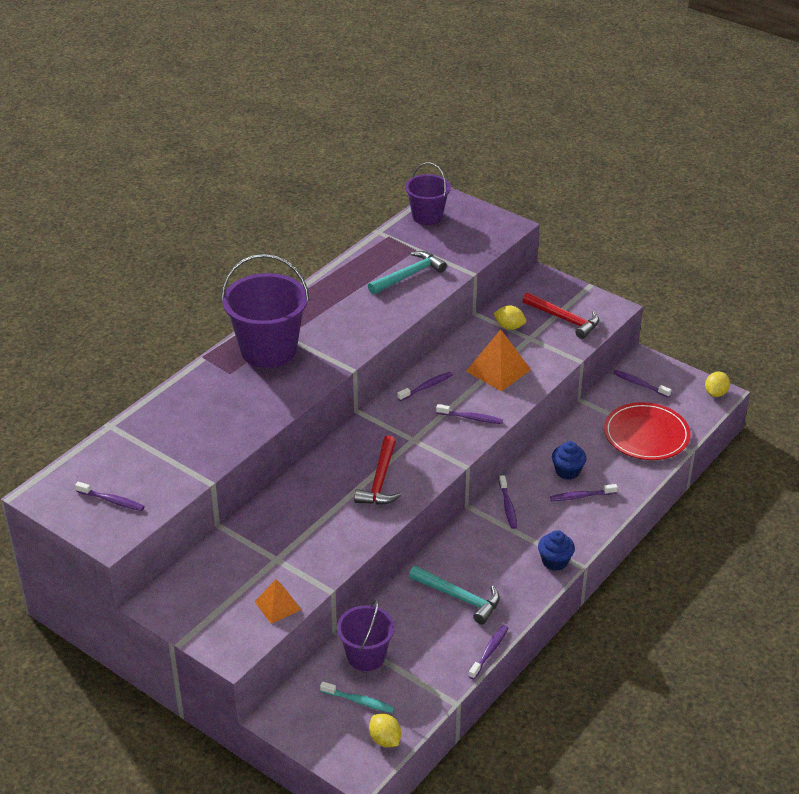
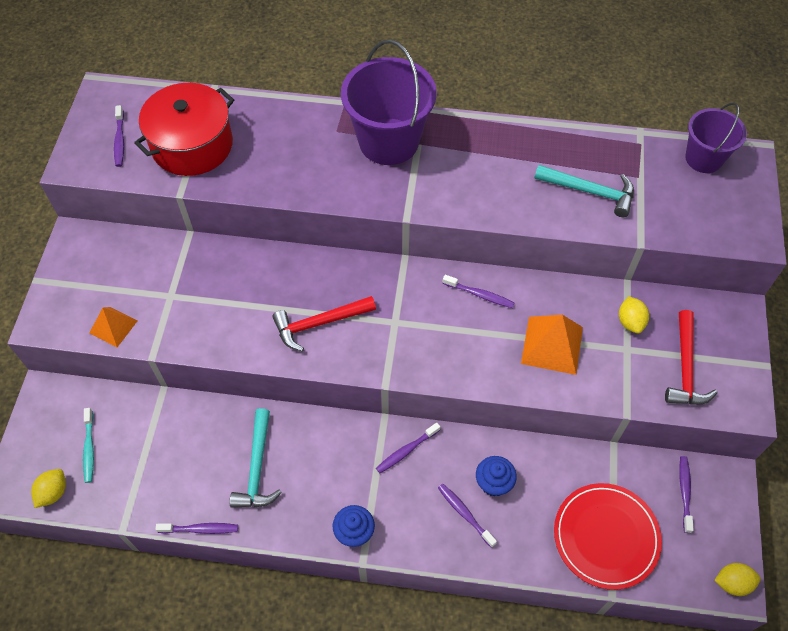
camera: 60 degrees right, 20 degrees up
purple bucket [337,599,395,671] -> none
purple toothbrush [436,404,503,424] -> none
none -> red pot [134,83,234,176]

